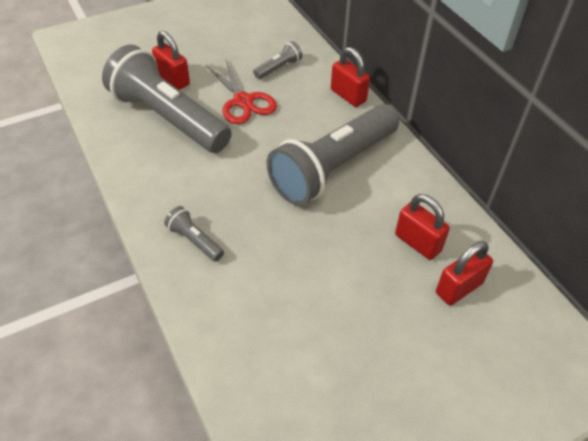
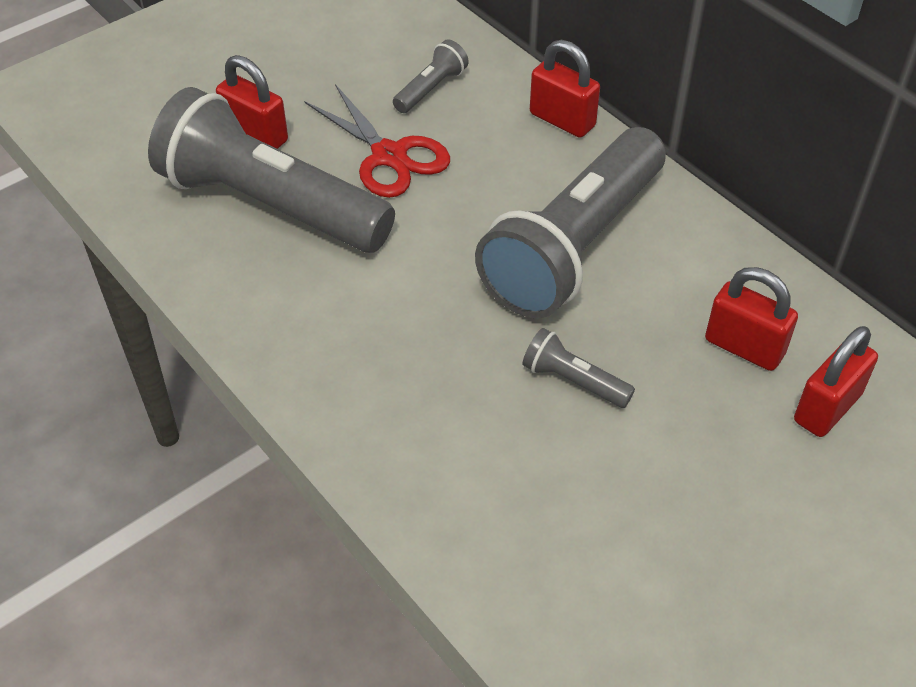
camera: 10 degrees left, 0 degrees up
grey flashlight [164,206,224,262] -> grey flashlight moved to [522,328,635,408]

